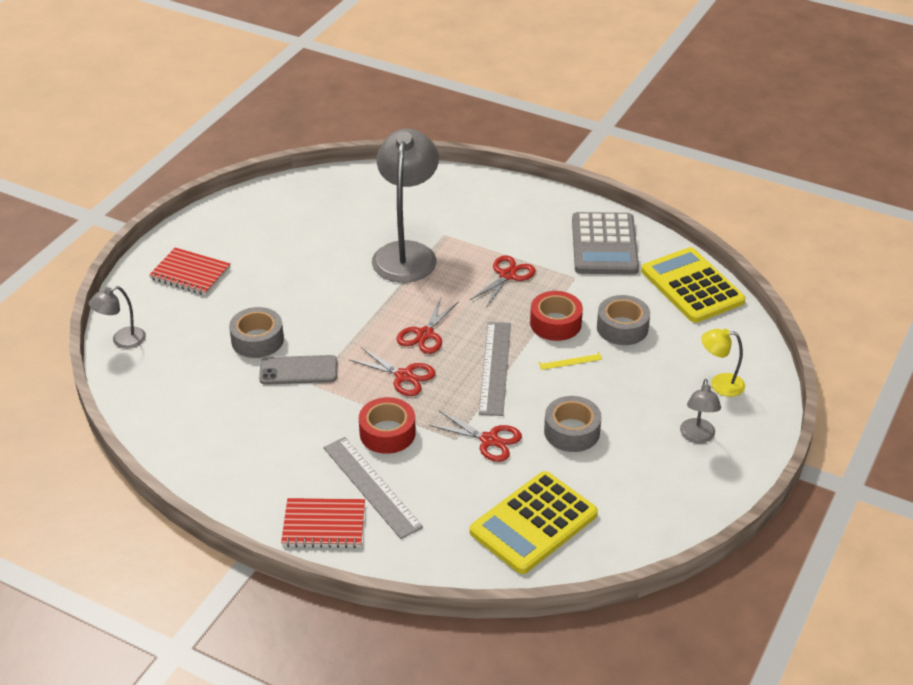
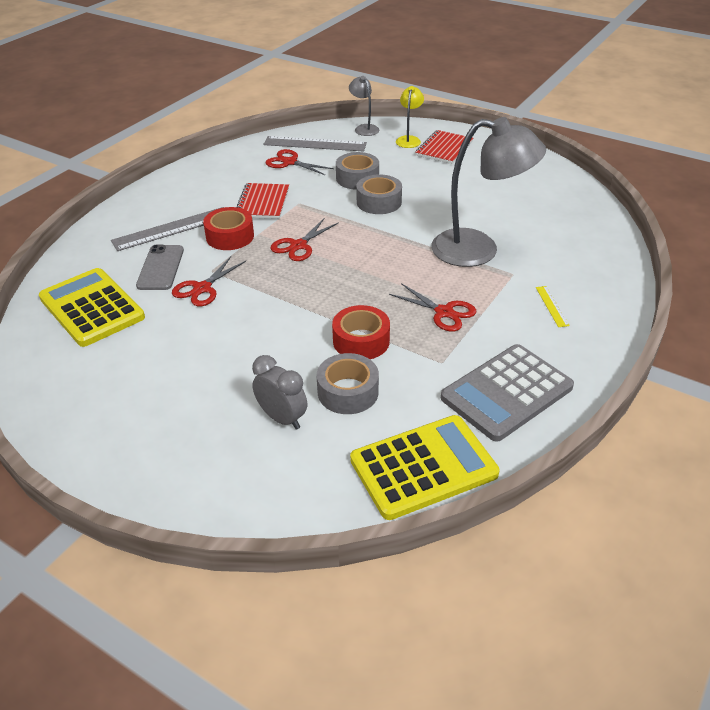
camera: 95 degrees right, 0 degrees up
grey phone [259,355,337,385] -> grey phone moved to [136,245,184,290]
red notebook [281,498,365,548] -> red notebook moved to [237,183,289,219]
red scissors [396,298,459,354] -> red scissors moved to [266,149,334,175]
grey ruler [479,322,511,416] -> grey ruler moved to [264,136,367,152]
yellow ruler [538,352,602,370] -> yellow ruler moved to [536,286,570,327]
grey tape [544,396,602,452] -> grey tape moved to [356,174,402,214]
grey calculator [572,212,639,275] -> grey calculator turned 45 degrees counterclockwise [441,344,574,442]
grey lamp [680,379,721,443] -> none
yellow lamp [701,329,745,397] -> yellow lamp moved to [396,86,424,148]
none -> grey clock [252,355,307,430]

